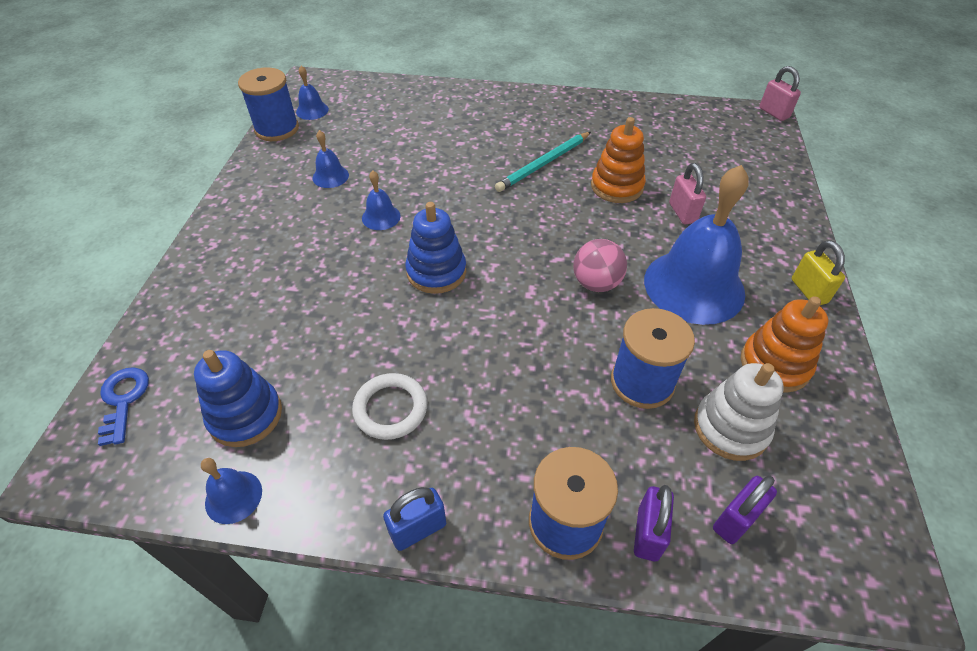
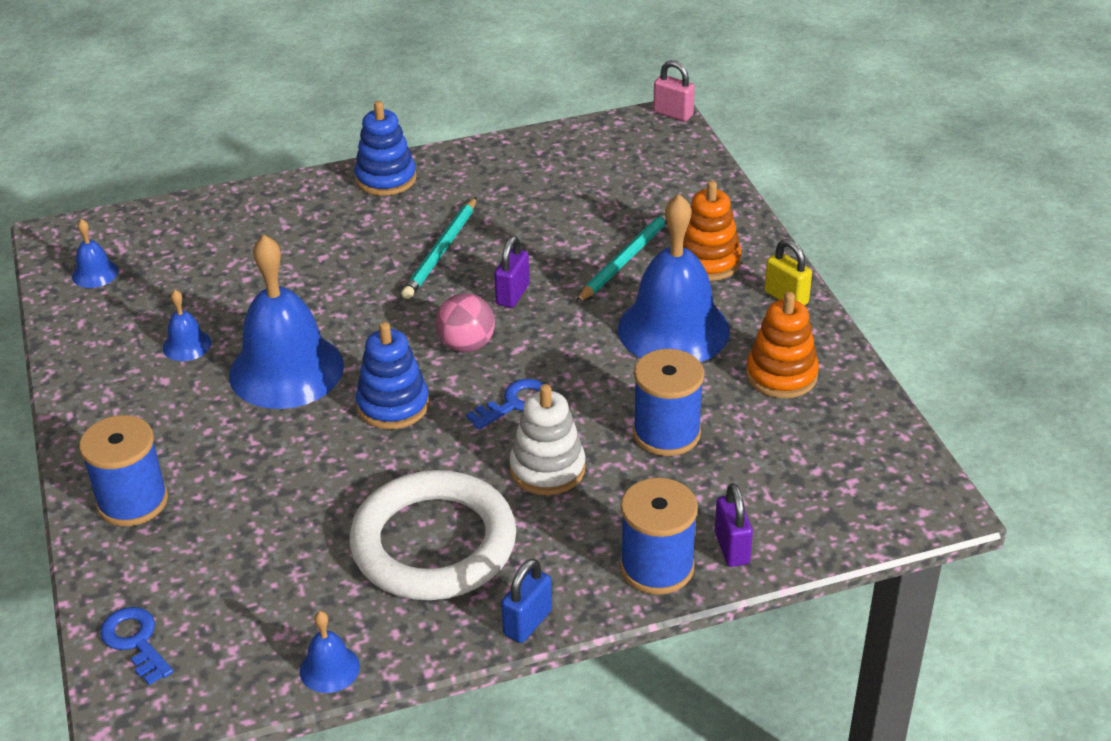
camera: 25 degrees left, 10 degrees down
blue stacking toy [194,350,282,447] -> blue stacking toy moved to [354,101,417,196]
blue spool [238,67,299,141] -> blue spool moved to [79,415,168,526]
white ring [352,373,427,440] -> white ring [349,470,516,600], size x2.01
blue bell [362,171,401,230] -> blue bell [229,234,344,409], size x2.32
pink ball [573,239,627,292] -> pink ball moved to [436,293,495,353]
orange stacking toy [591,117,646,203] -> orange stacking toy moved to [683,181,741,281]
pink padlock [669,163,706,224] -> turquoise pencil [576,210,667,303]
white stacking toy [694,363,784,461] -> white stacking toy moved to [509,384,586,495]
purple padlock [713,476,777,544] -> purple padlock moved to [494,236,530,308]
none -> blue key [466,379,544,430]

